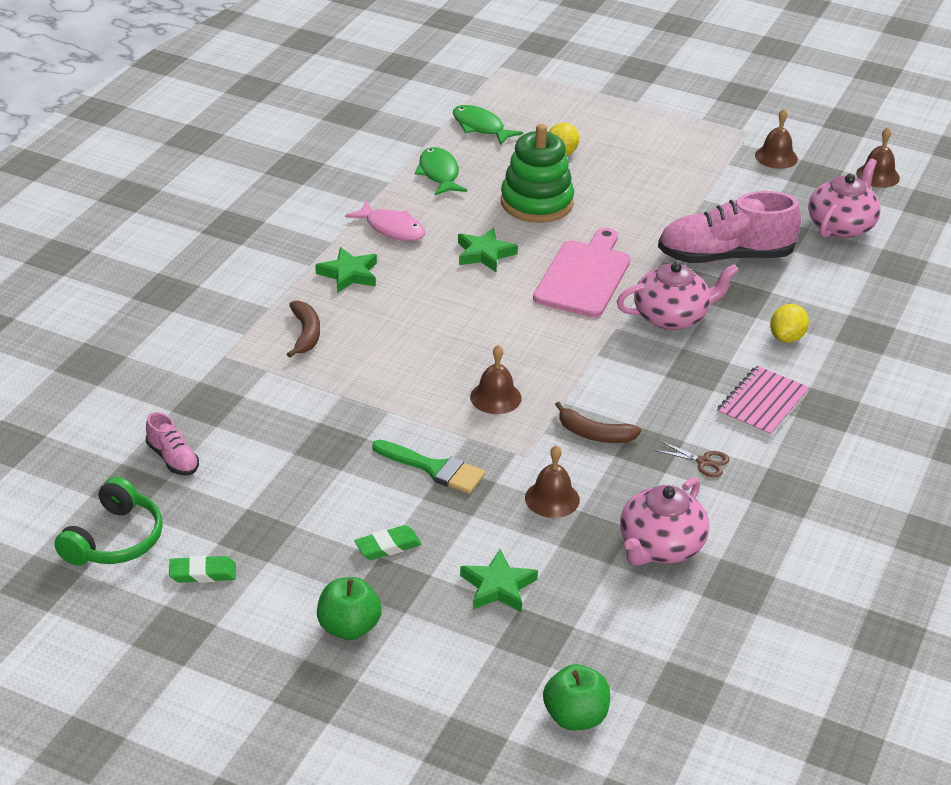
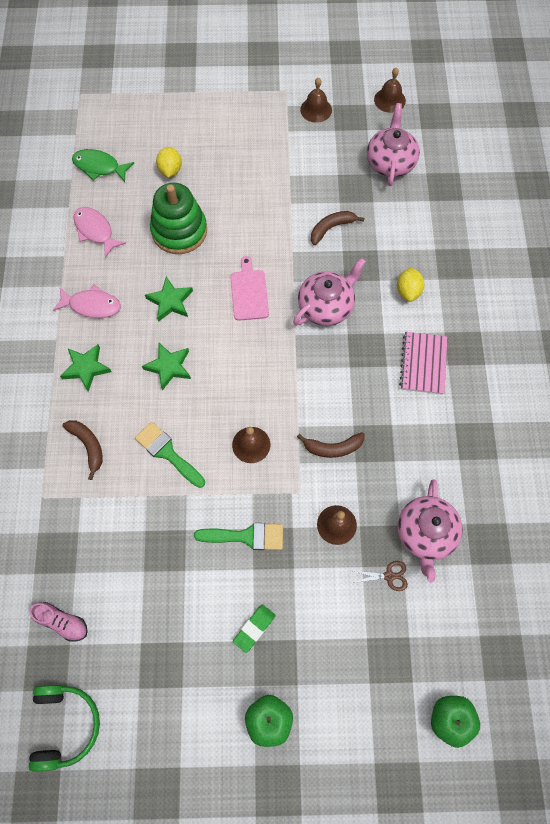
camera: 25 degrees left, 30 degrees up
green eraser [169,556,236,583] -> none
green fish [415,147,467,195] -> pink fish [73,207,126,258]
green star [460,549,538,612] -> green star moved to [142,343,191,391]
pink cutting board [533,228,630,317] -> pink cutting board [230,256,269,321], size x0.65
brown scissors [654,440,730,477] -> brown scissors moved to [352,561,408,591]
pink shoe [658,191,801,263] -> brown banana [311,211,365,245]
none -> green brush [135,422,205,488]

